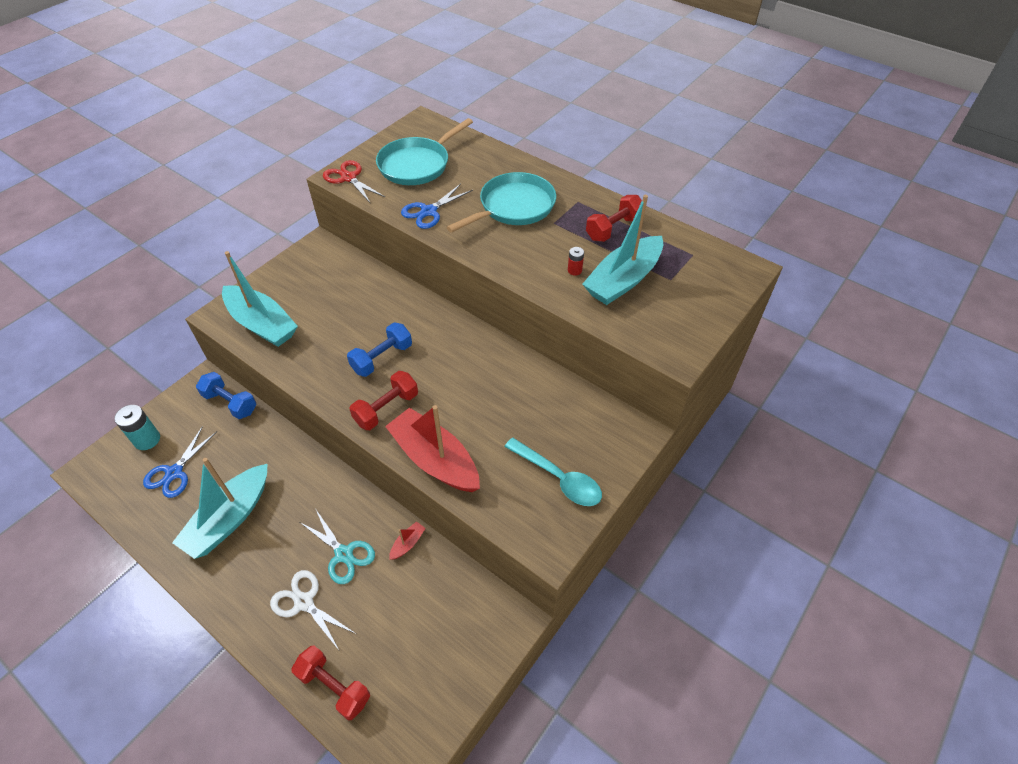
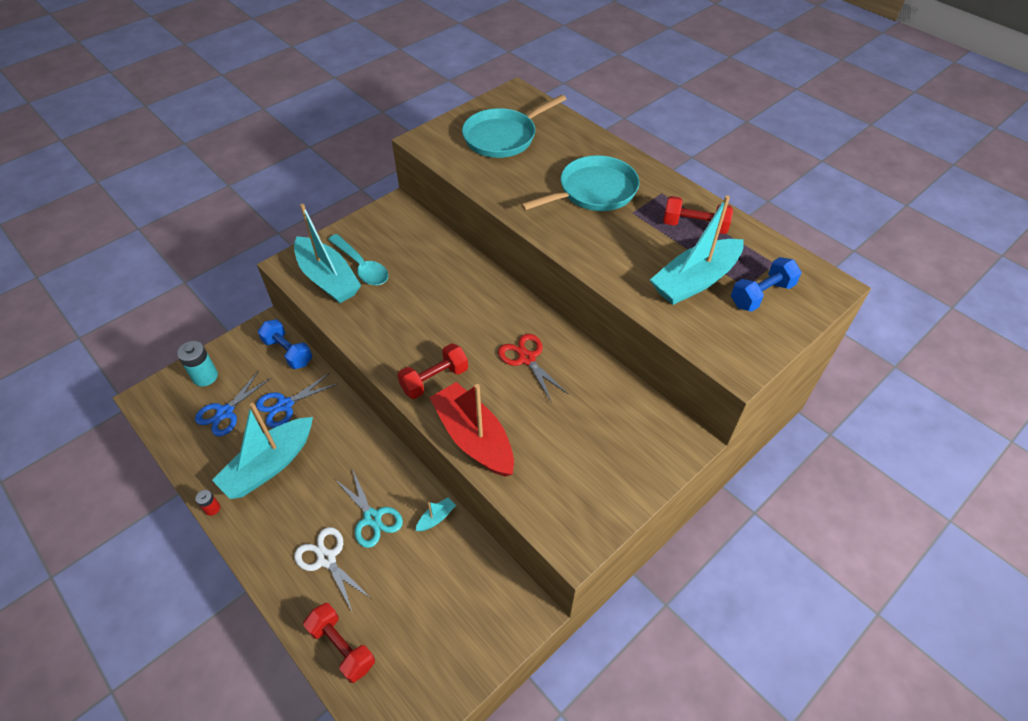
camera: 10 degrees right, 0 degrees up
red scissors [323,160,385,204] -> red scissors moved to [498,334,568,403]
blue dumbbell [347,323,412,377] -> blue dumbbell moved to [731,257,801,312]
red boat [389,521,426,560] -> turquoise boat [415,497,456,531]
blue scissors [401,184,473,229] -> blue scissors moved to [256,373,337,428]
turquoise spoon [504,438,602,506] -> turquoise spoon moved to [328,234,388,285]
red battery [568,247,584,276] -> red battery moved to [195,490,220,516]
red dumbbell [586,195,642,242] -> red dumbbell turned 45 degrees clockwise [663,196,733,234]

